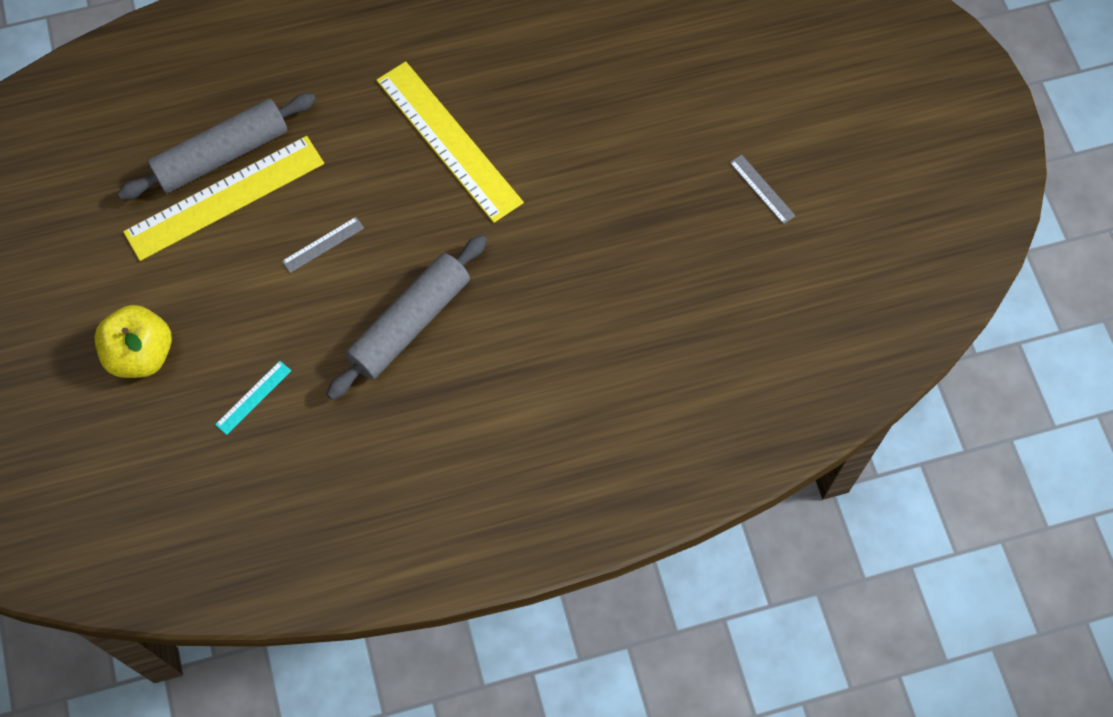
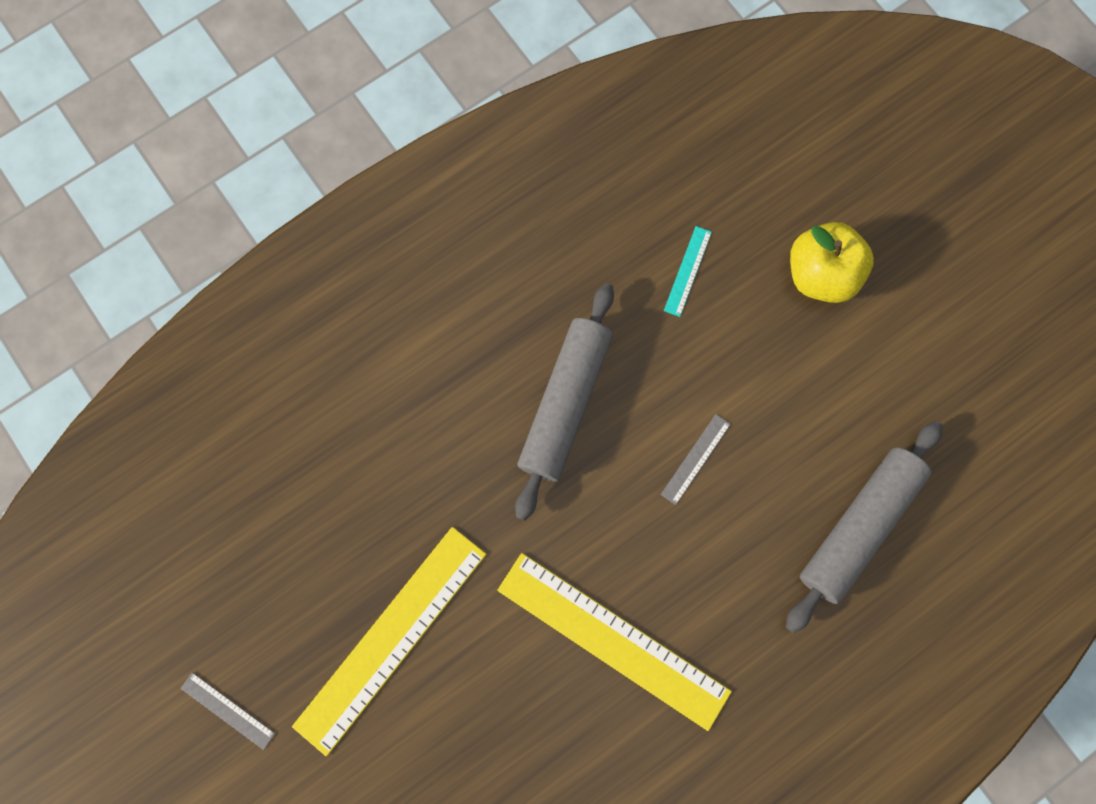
camera: 160 degrees right, 10 degrees up
yellow ruler [123,136,324,261] -> yellow ruler moved to [292,527,486,756]

